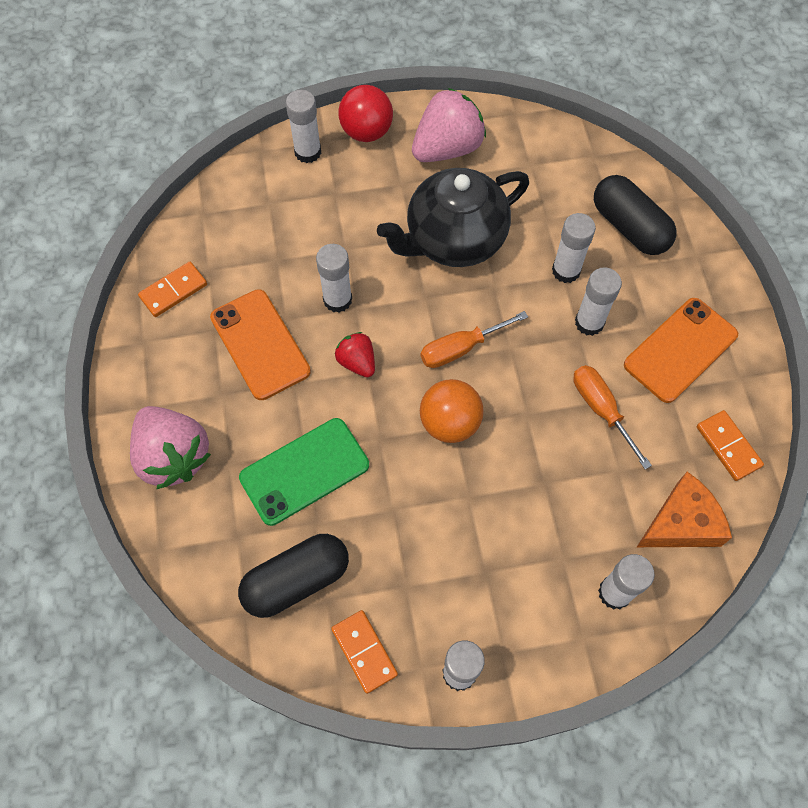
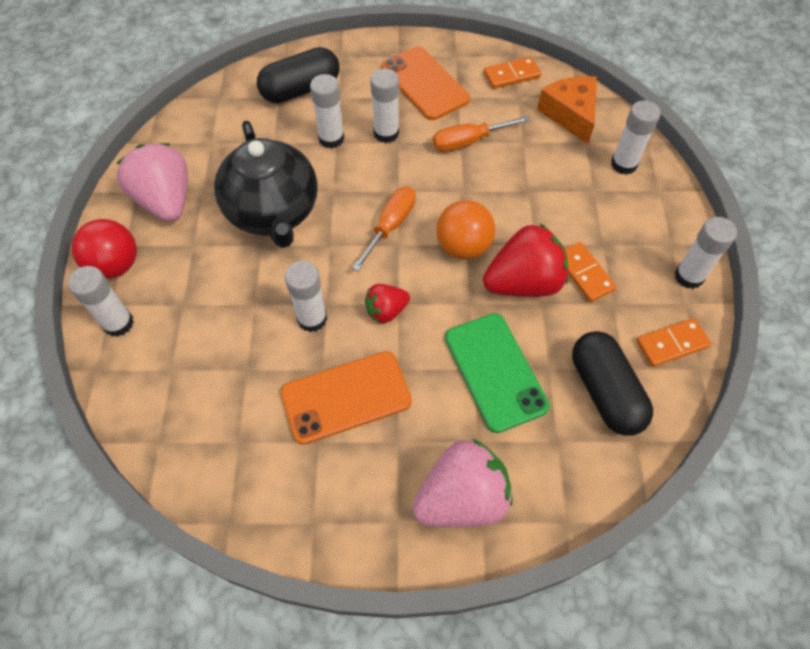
camera: 80 degrees left, 5 degrees down
orange domino [138,262,207,317] -> orange domino moved to [565,242,616,302]
orange screwdriver [421,311,528,368] -> orange screwdriver turned 135 degrees counterclockwise [352,187,416,271]
none -> red strawberry [483,224,569,297]

